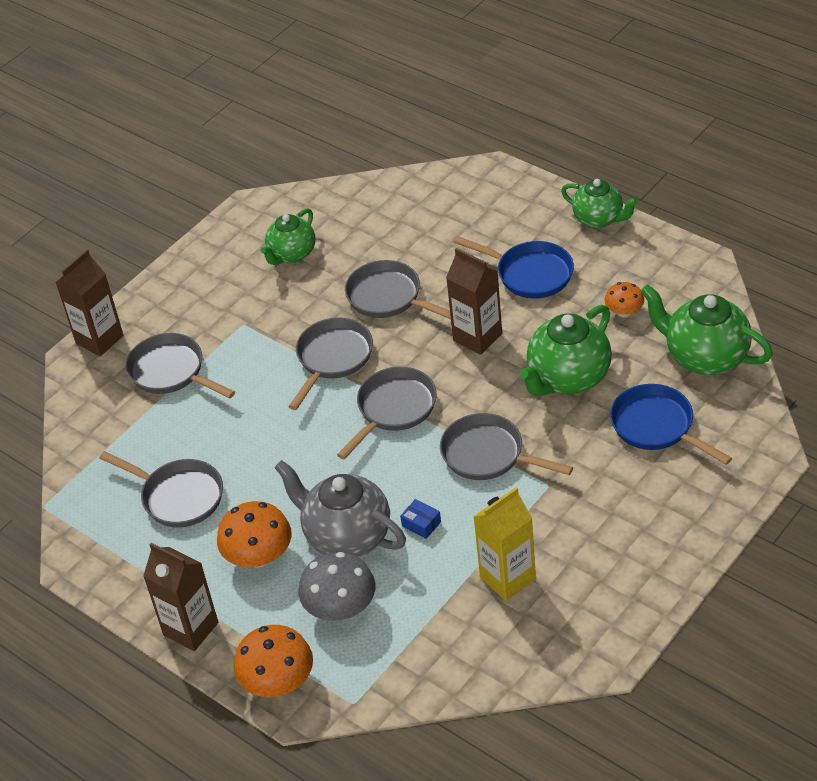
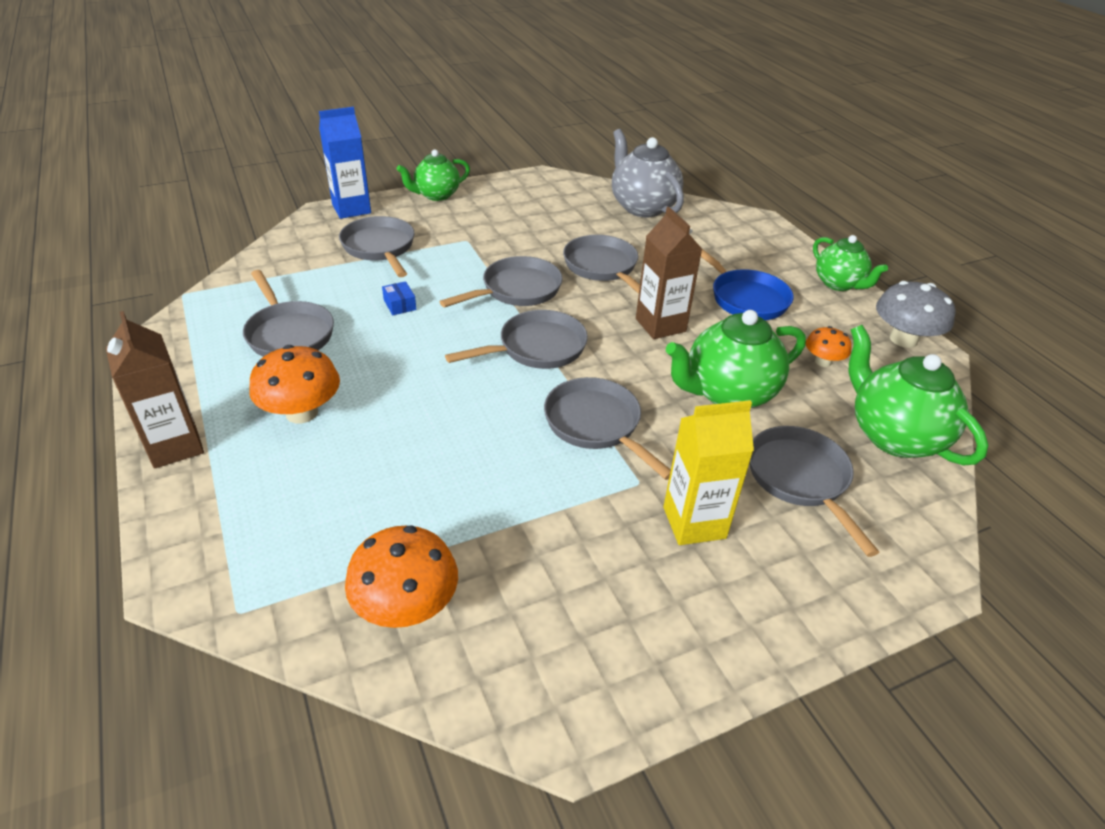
camera: 20 degrees right, 5 degrees down
brown carton [56,249,124,356] -> blue carton [319,107,371,219]
orange mushroom [234,625,313,697] -> orange mushroom moved to [345,525,458,628]
green teapot [260,208,315,265] -> green teapot moved to [397,150,470,201]
grey teapot [274,460,406,557] -> grey teapot moved to [612,129,684,217]
grey mushroom [298,552,375,621] -> grey mushroom moved to [876,281,955,348]
blue box [400,499,441,539] -> blue box moved to [382,281,416,315]
yellow carton [473,487,536,601] -> yellow carton moved to [663,400,754,545]
blue pan [610,384,732,465] -> grey pan [749,426,879,557]

